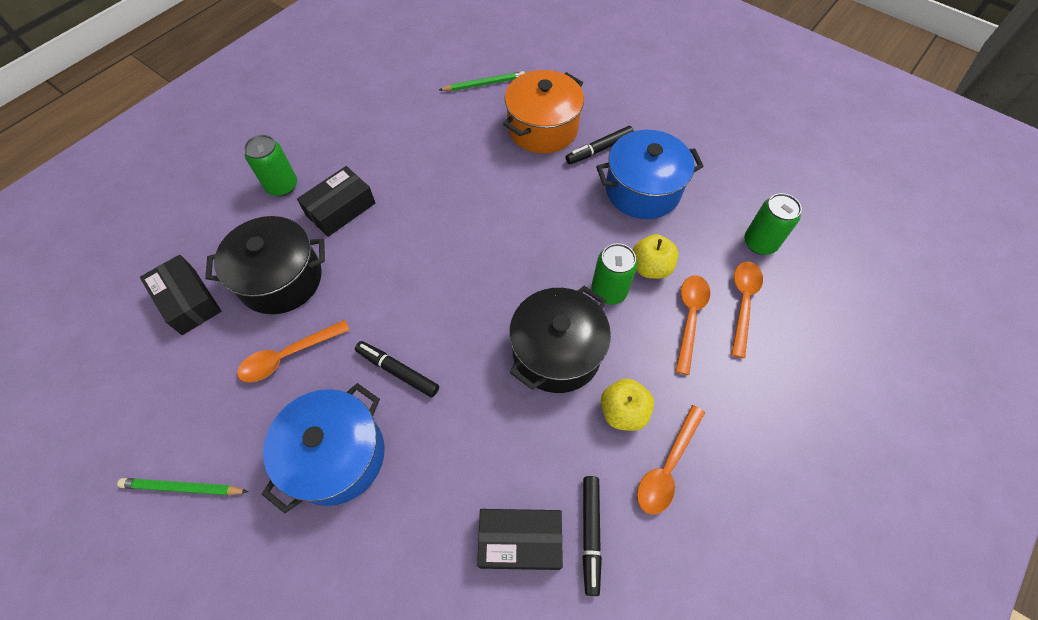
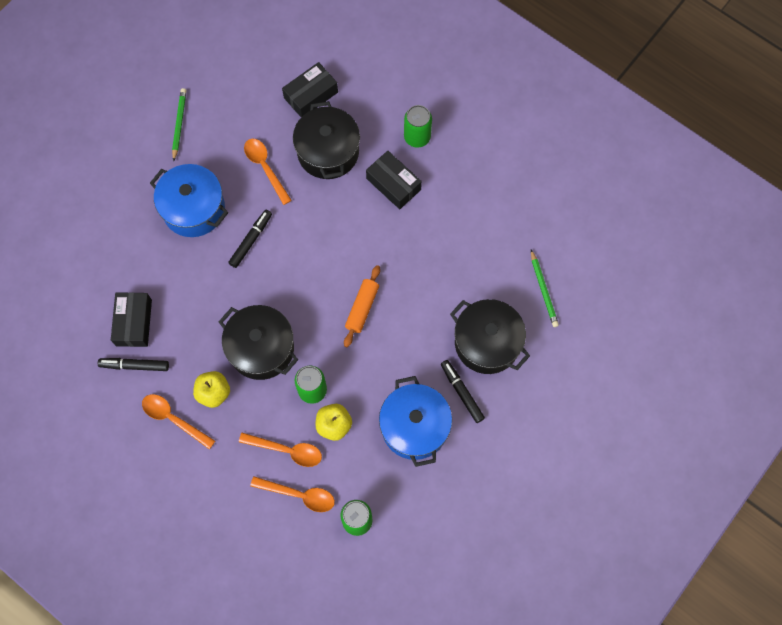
camera: 90 degrees right, 10 degrees up
orange pot [503,70,584,154] -> black pot [450,299,530,374]
none -> orange rolling pin [344,265,380,347]

